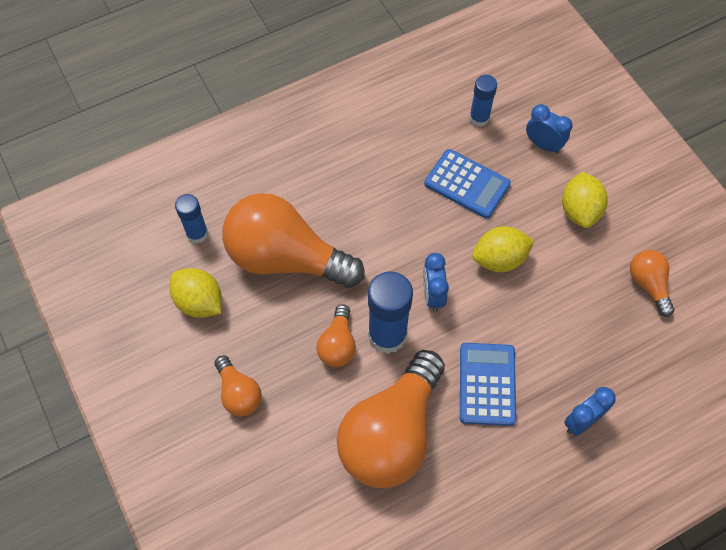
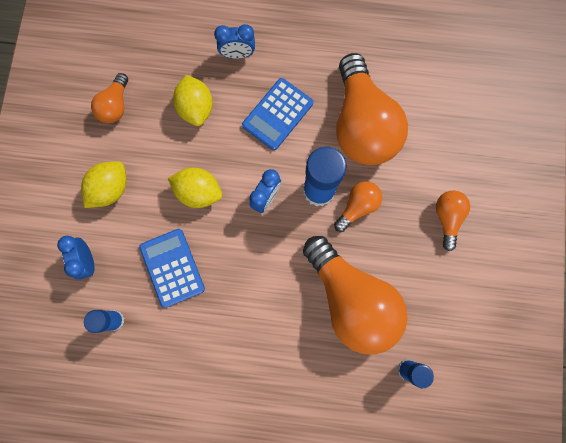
camera: 145 degrees left, 15 degrees up
yellow lemon [170,268,222,318] -> yellow lemon moved to [173,75,213,126]
orange light bulb [337,350,445,488] -> orange light bulb turned 105 degrees clockwise [336,53,408,165]

